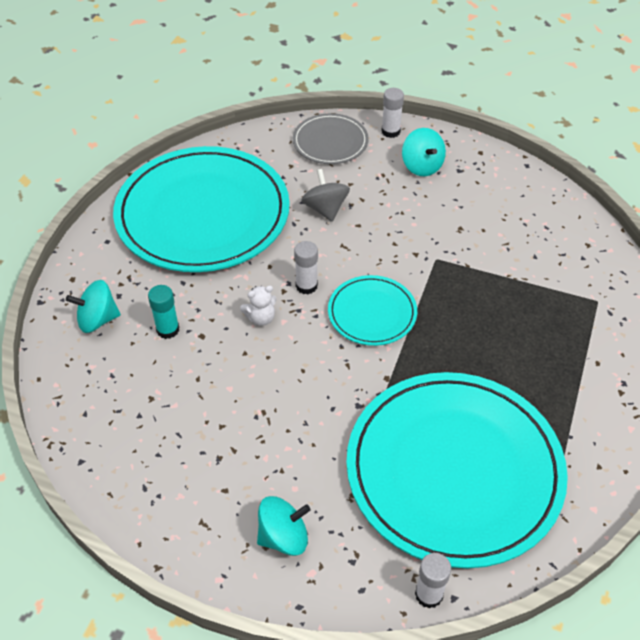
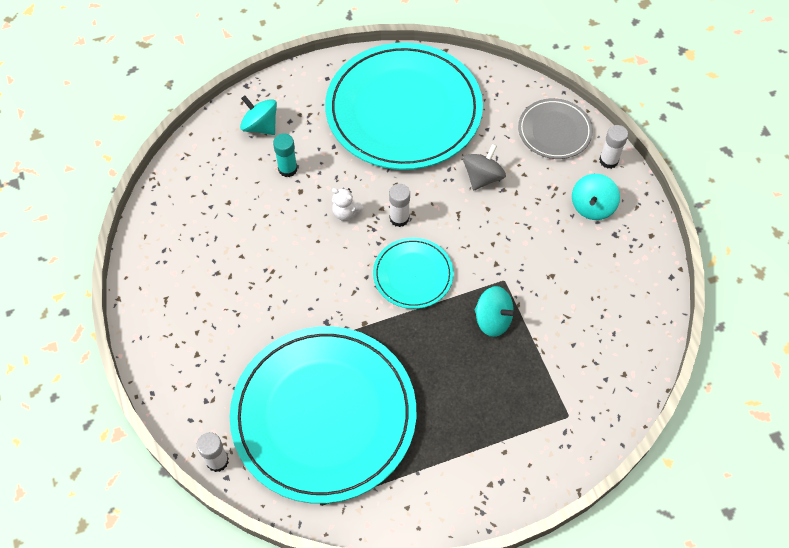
camera: 50 degrees right, 10 degrees up
turquoise spinning top [257,496,310,556] -> turquoise spinning top moved to [474,286,517,337]

